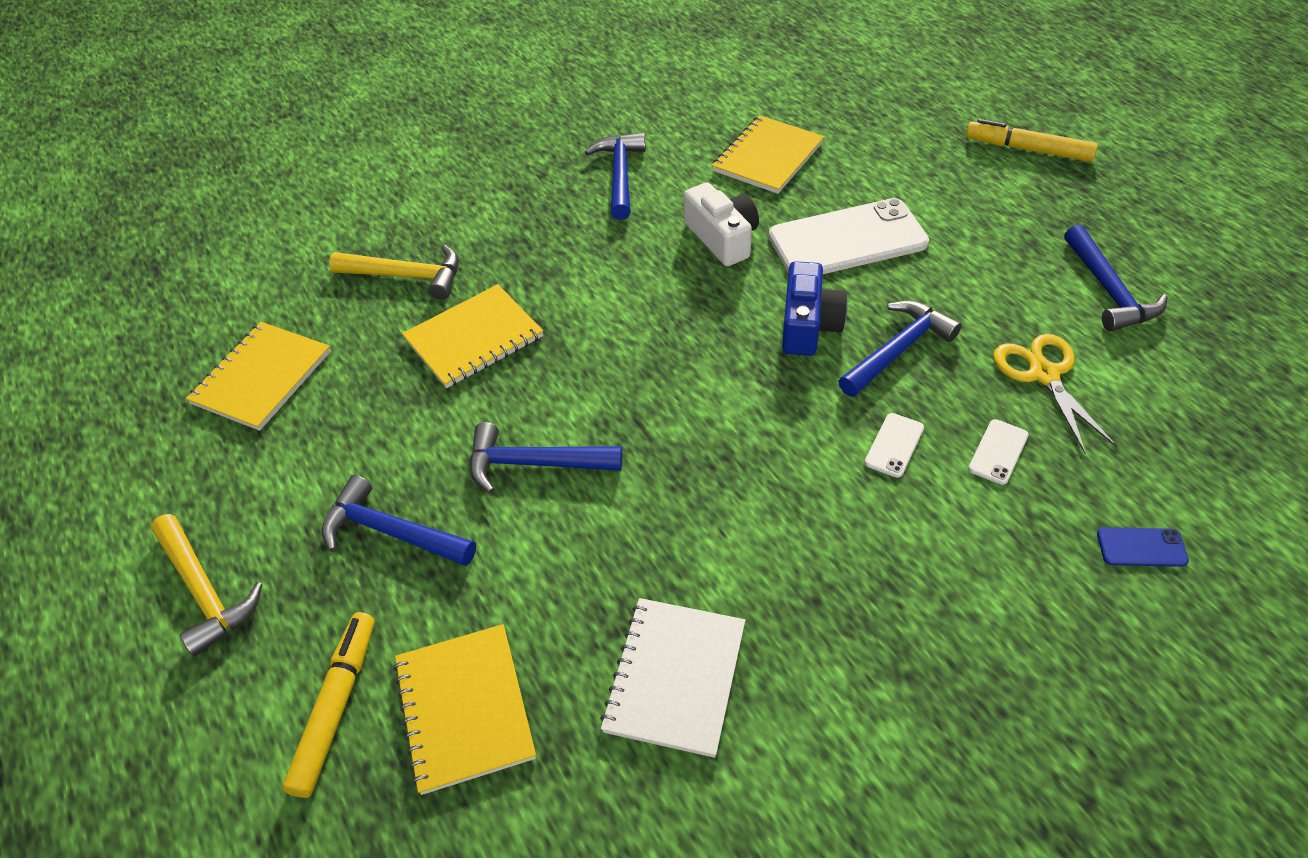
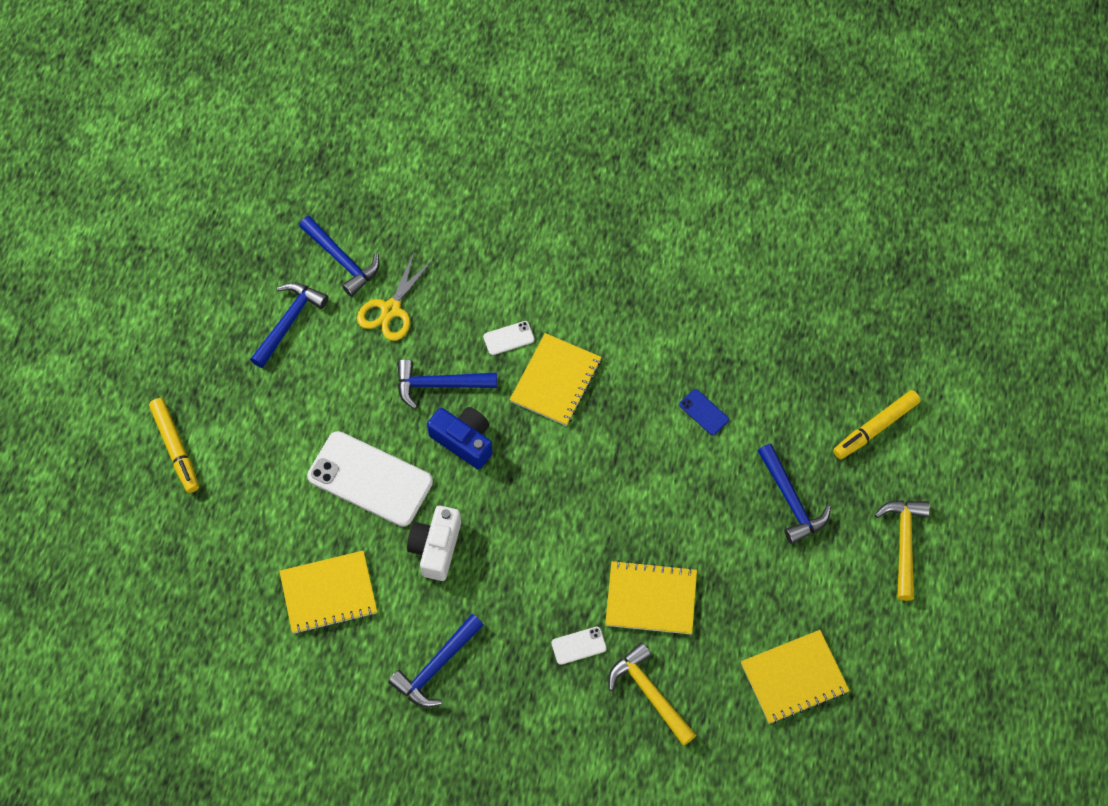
camera: 140 degrees left, 15 degrees up
yellow notebook [394,624,536,795] -> yellow notebook moved to [510,333,602,426]
blue hammer [470,422,622,493] -> blue hammer moved to [299,216,380,297]
white notebook [600,598,745,758] -> none
blue camera [782,261,848,356] -> blue camera turned 75 degrees clockwise [427,407,493,470]
white phone [968,419,1029,485] -> white phone moved to [551,627,607,665]
blue phone [1097,527,1189,567] -> blue phone moved to [679,389,729,435]

